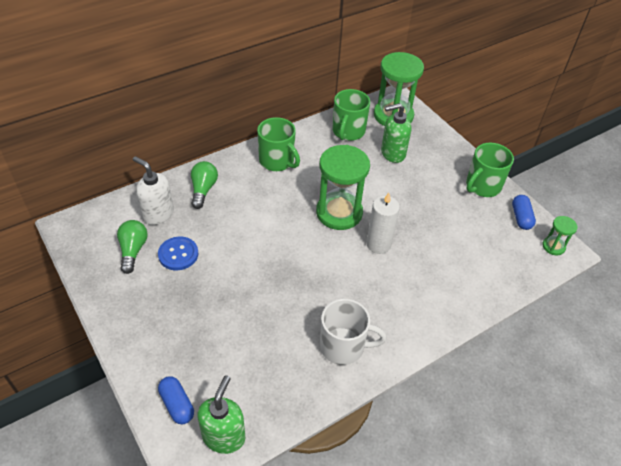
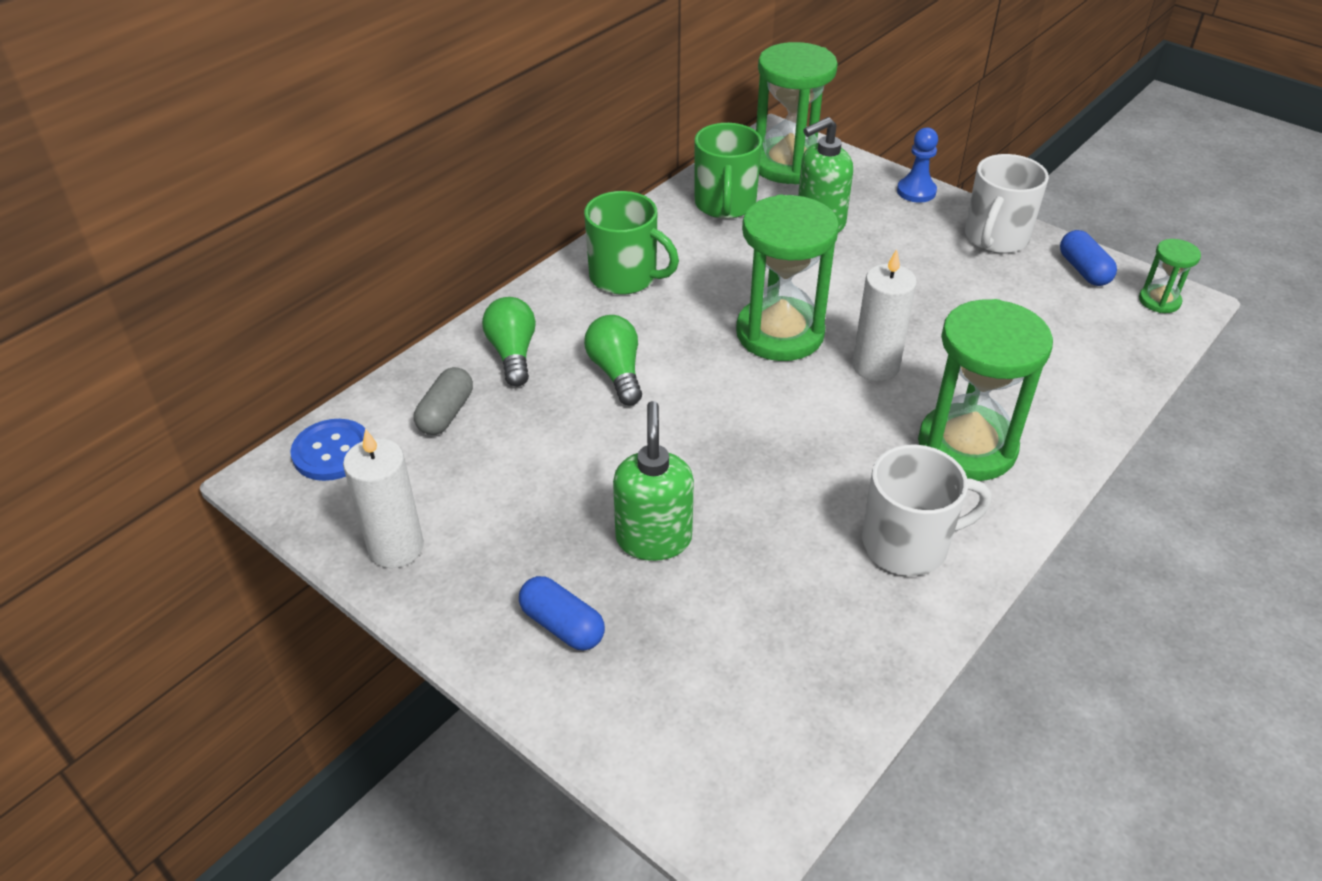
camera: 15 degrees left, 5 degrees down
green light bulb [117,220,148,274] -> green light bulb moved to [584,315,642,406]
white soap dispenser [133,156,174,225] -> grey capsule [414,367,473,435]
blue button [158,236,198,270] -> blue button moved to [290,419,365,481]
blue capsule [158,376,194,424] -> blue capsule moved to [519,576,605,650]
green soap dispenser [197,375,245,454] -> green soap dispenser moved to [613,401,694,561]
green mug [466,143,514,197] -> white mug [965,154,1049,254]
none -> white candle [343,428,424,568]
none -> blue pawn [897,128,938,203]
none -> green hourglass [918,299,1053,481]

